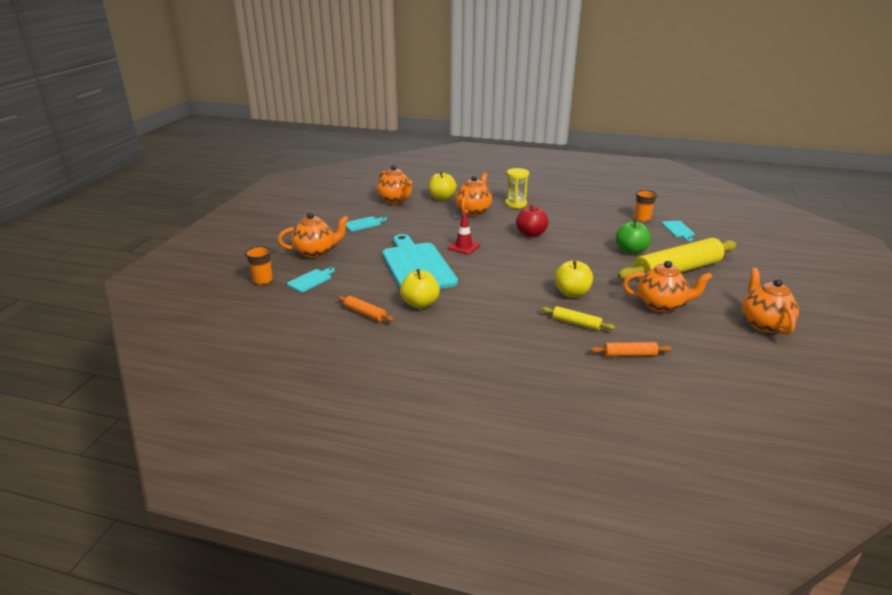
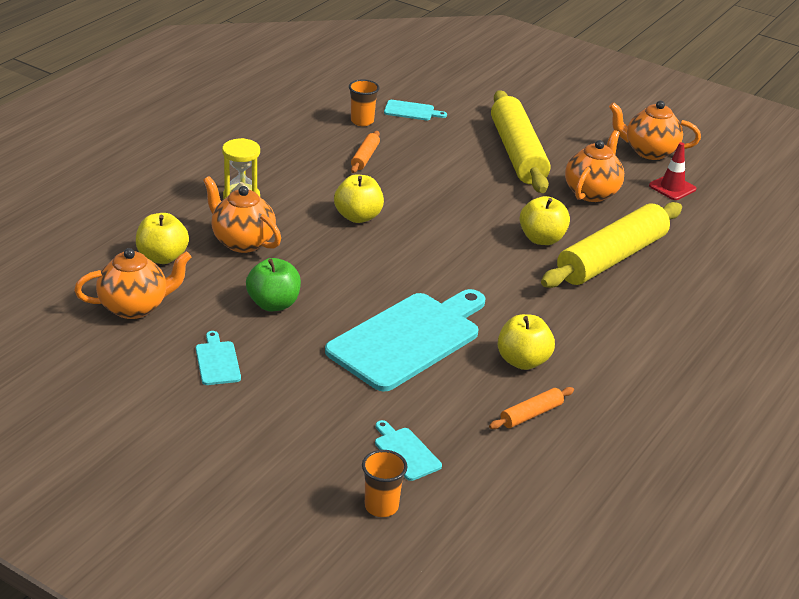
camera: 75 degrees left, 5 degrees up
orange teapot [278,212,349,258] -> none
turquoise cutting board [382,234,458,289] -> turquoise cutting board turned 135 degrees clockwise [325,289,486,392]
red traffic cone [448,213,480,254] -> red traffic cone moved to [649,142,696,200]
red apple [516,205,548,237] -> yellow apple [334,174,384,223]
yellow rolling pin [541,306,615,330] -> yellow rolling pin [541,202,682,288], size x2.33
orange rolling pin [590,342,671,357] -> orange rolling pin moved to [351,131,380,173]
green apple [616,220,651,254] -> green apple moved to [246,258,301,311]

